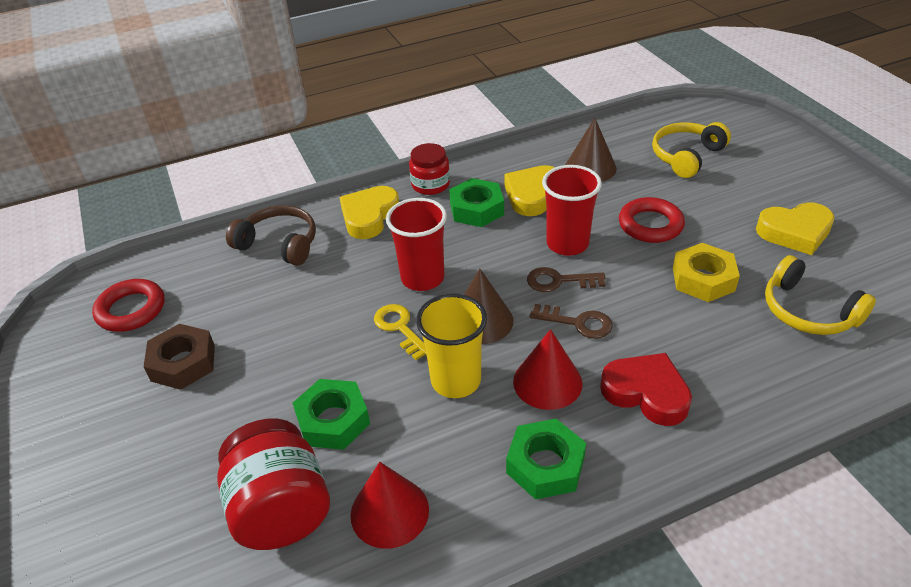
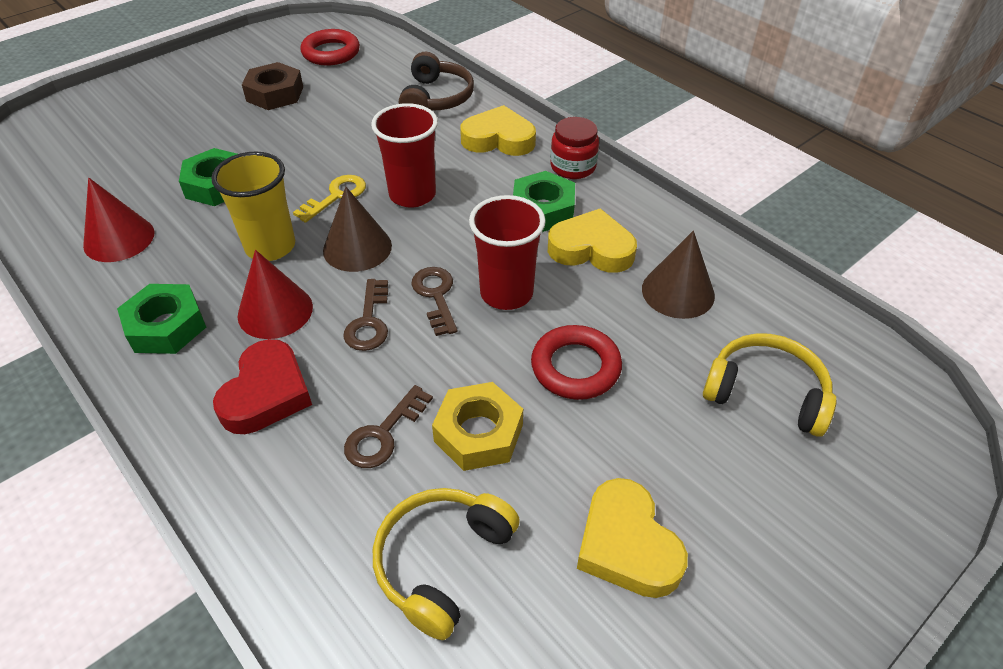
camera: 70 degrees right, 5 degrees up
red jar [217,418,330,550] -> none
none -> brown key [344,385,433,468]

